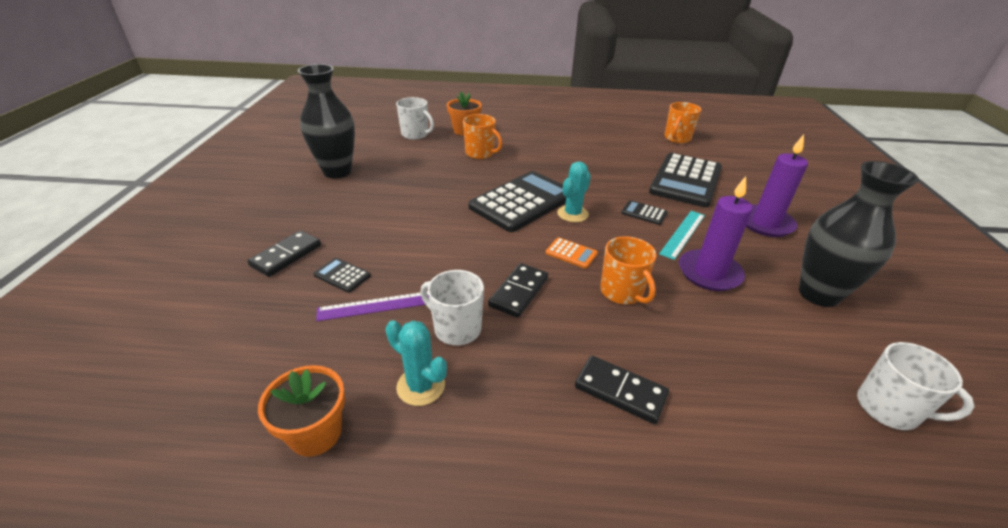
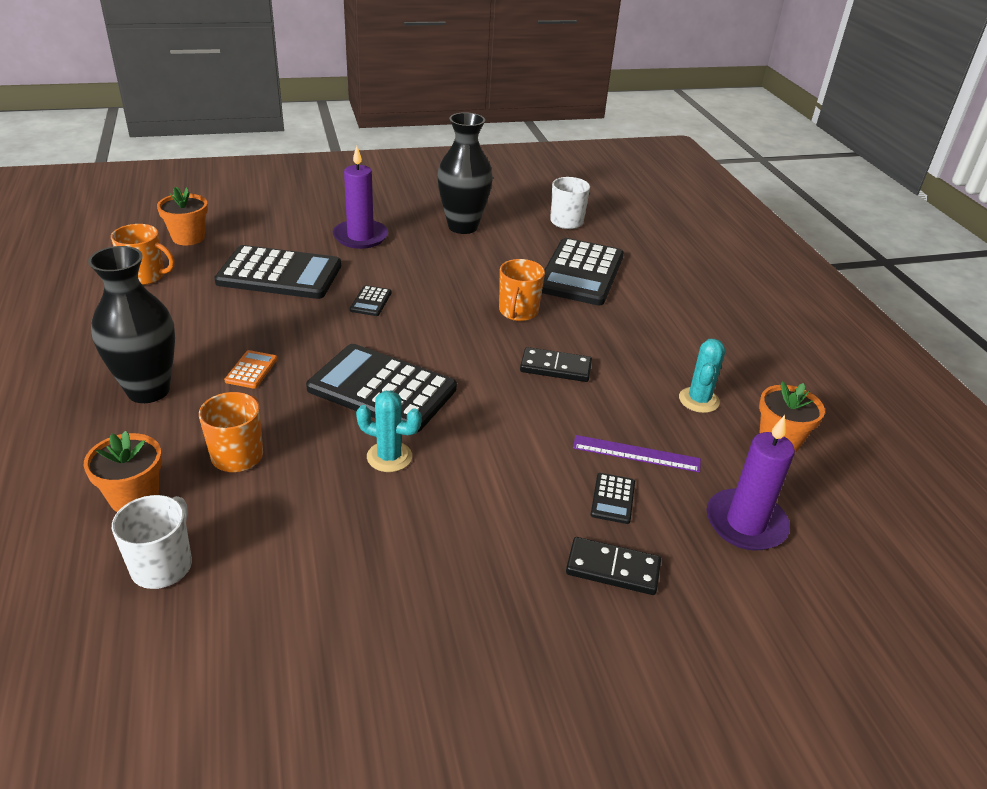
camera: 110 degrees left, 0 degrees up
black vase [298,64,355,178] -> black vase moved to [88,246,175,403]
purple ruler [316,291,429,321] -> purple ruler turned 45 degrees counterclockwise [573,435,701,472]
white mug [420,270,484,345] -> none
orange calculator [546,237,598,269] -> orange calculator moved to [224,350,278,389]
turquoise cactus [557,161,591,222] -> turquoise cactus moved to [356,391,422,472]
black domino [575,356,669,424] -> none
orange mug [600,236,657,304] -> orange mug turned 150 degrees clockwise [499,259,545,321]
turquoise ruler [659,211,705,260] -> none
purple candle [679,176,753,291] -> purple candle moved to [706,415,795,551]
none -> orange flower pot [157,187,208,245]
none -> black calculator [542,238,624,305]

